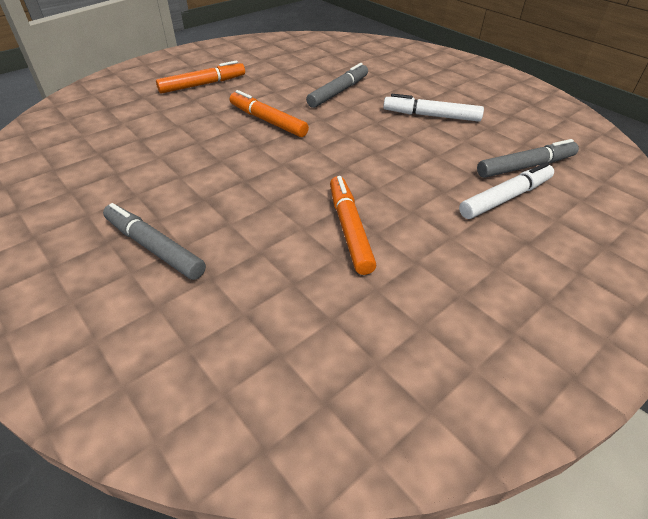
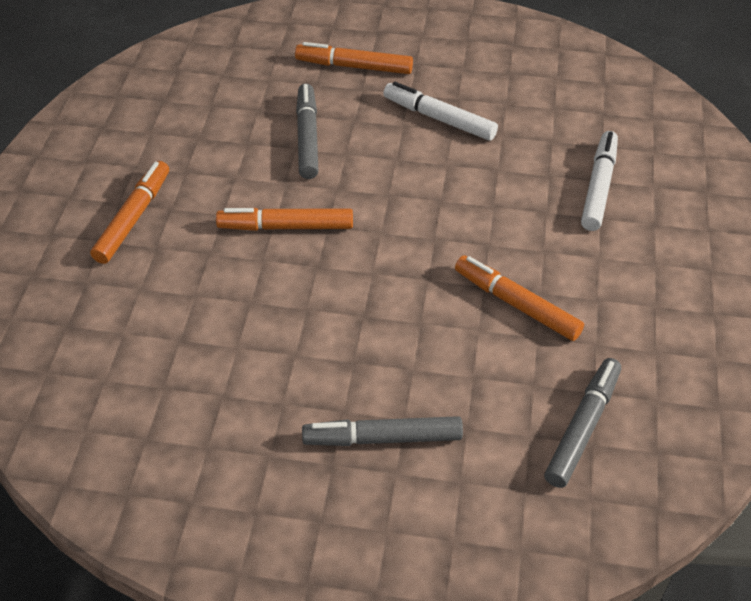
camera: 40 degrees left, 5 degrees up
white marker [383,94,484,122] -> white marker turned 60 degrees clockwise [383,82,498,141]
grey marker [477,139,579,178] -> grey marker moved to [544,358,621,488]
none -> orange marker [295,42,413,74]

